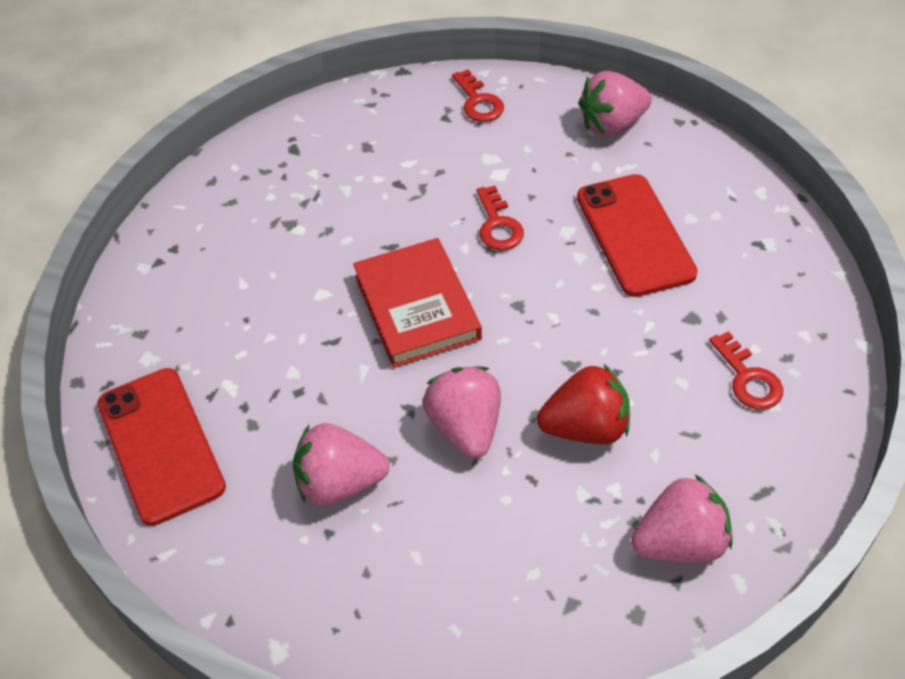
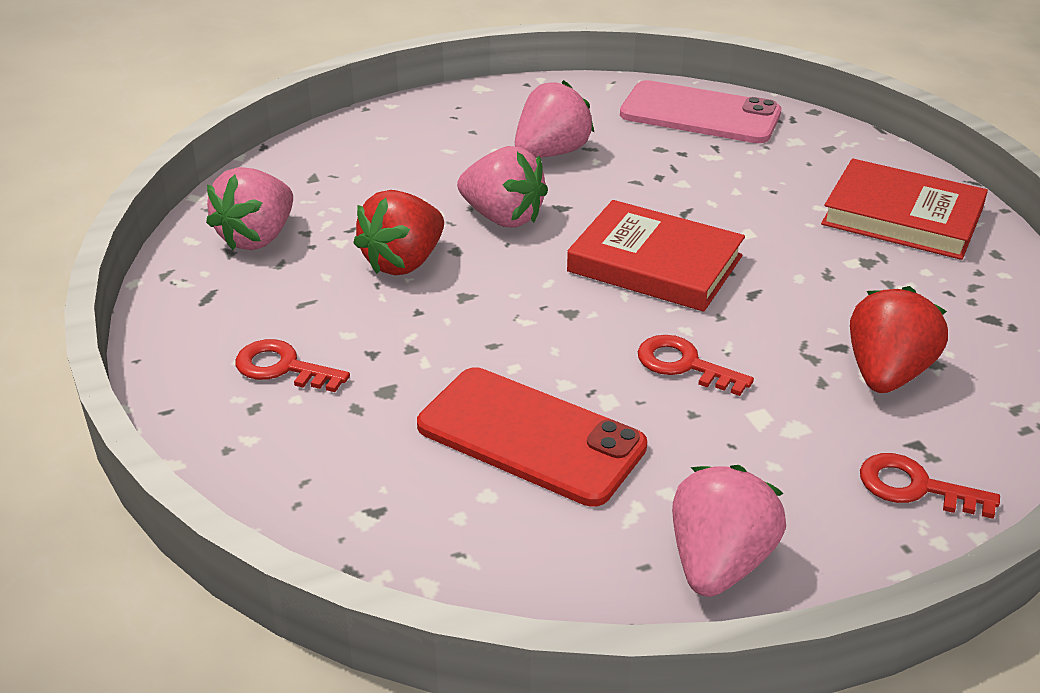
camera: 135 degrees right, 15 degrees down
red phone [98,368,226,526] -> pink phone [620,80,781,143]
none -> red book [821,158,988,260]
none -> red strawberry [850,286,948,393]

